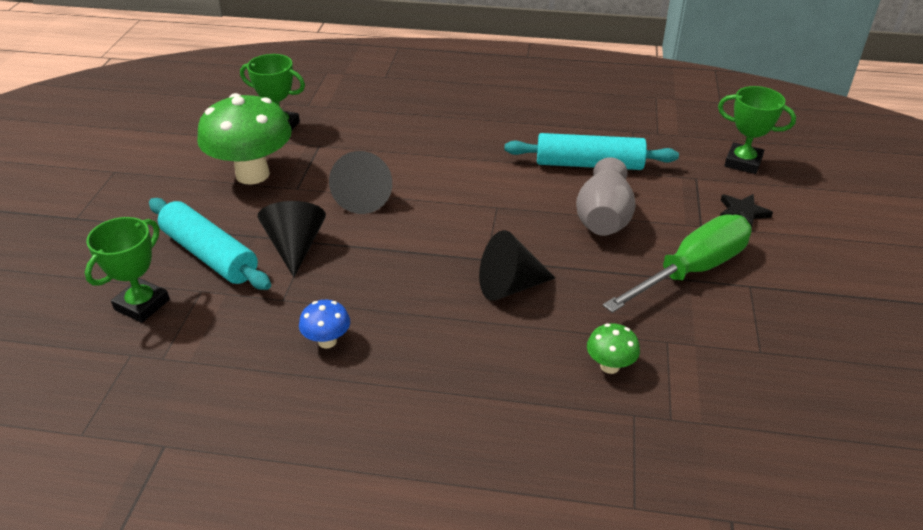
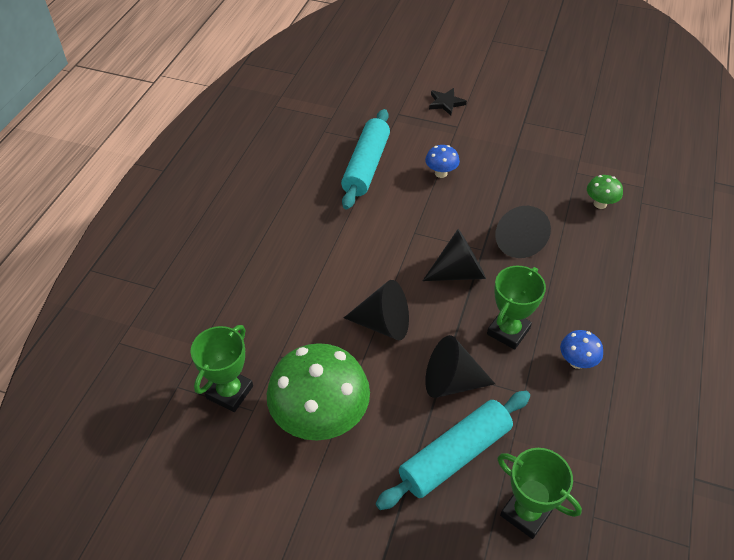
camera: 80 degrees left, 10 degrees up
grey vase [576,157,636,236] -> blue mushroom [425,145,460,178]
green screwdriver [603,214,752,313] -> none
green trophy [718,86,796,174] -> green trophy moved to [487,266,546,350]
none -> black cone [423,229,486,281]

